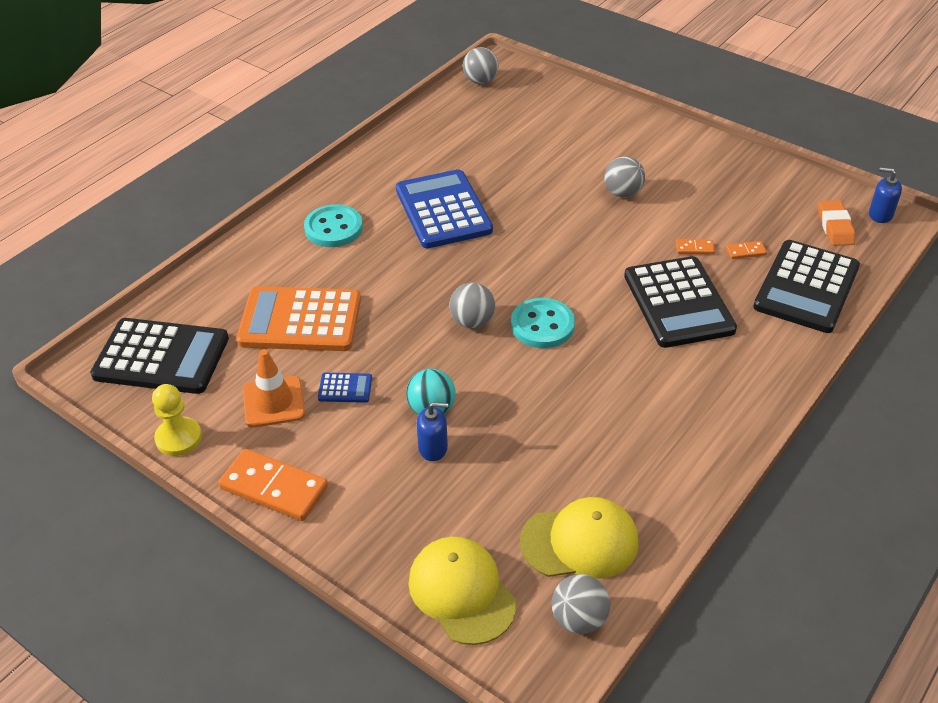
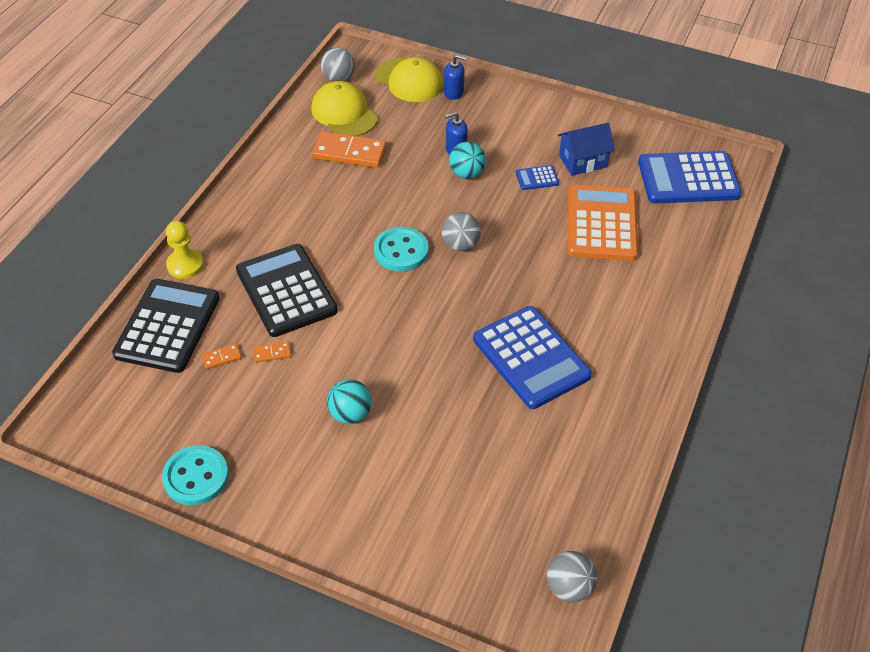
camera: 165 degrees right, 5 degrees up
black calculator [90,318,229,394] -> blue calculator [638,151,742,203]
yellow pawn [152,384,202,456] -> yellow pawn moved to [166,221,204,279]
orange domino [218,449,328,521] -> orange domino moved to [312,132,387,168]
orange calculator [237,286,361,351] -> orange calculator turned 75 degrees counterclockwise [568,185,638,261]
orange traffic cone [243,349,305,428] -> blue house [558,123,615,176]
turquoise button [304,204,363,247] -> turquoise button moved to [162,445,229,505]
yellow cap [520,497,639,578] -> yellow cap turned 75 degrees clockwise [311,81,377,136]
grey ball [604,156,645,198] -> turquoise ball [327,379,372,424]
orange eraser [818,200,855,246] -> none
blue soap dispenser [869,167,902,223] -> blue soap dispenser moved to [444,55,467,100]

